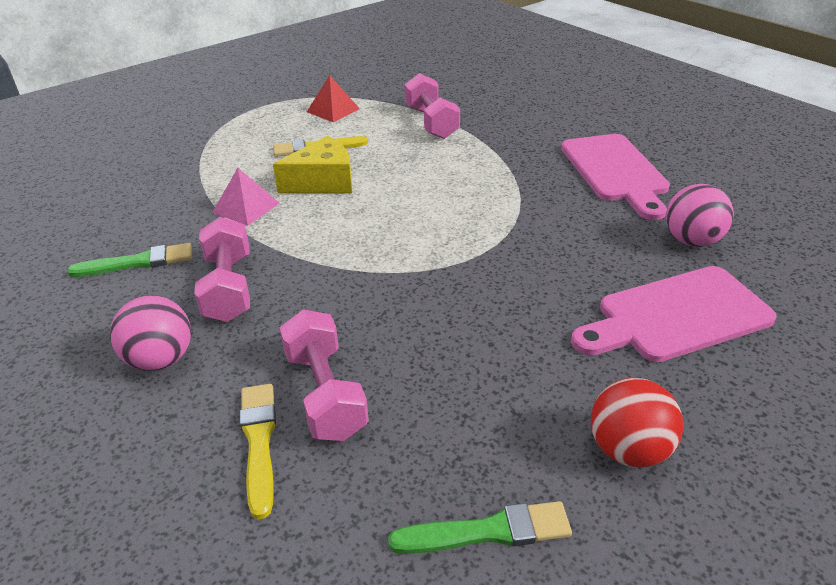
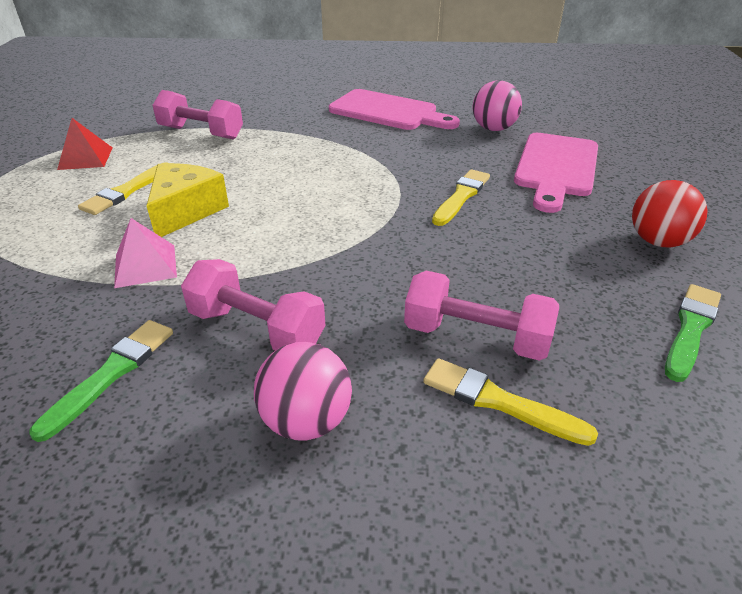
camera: 50 degrees left, 0 degrees up
none -> yellow brush [432,169,490,226]

